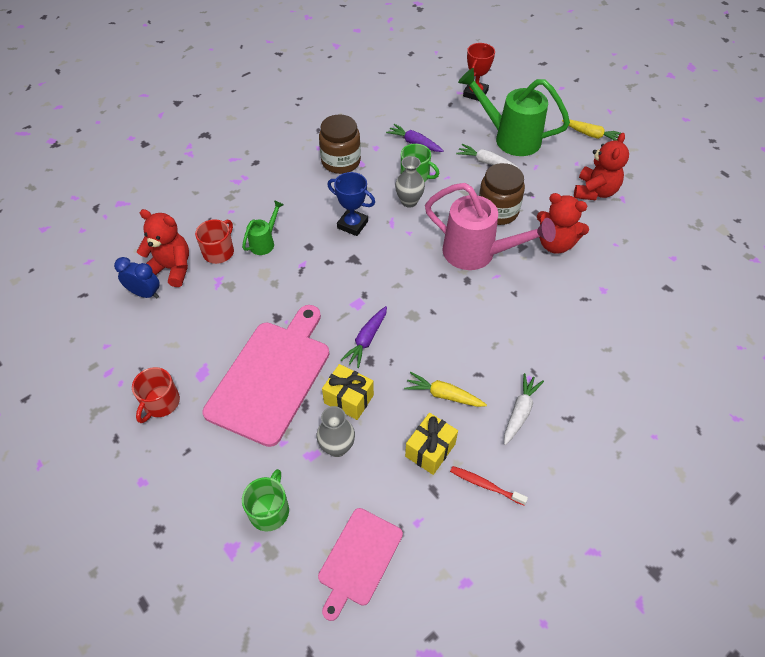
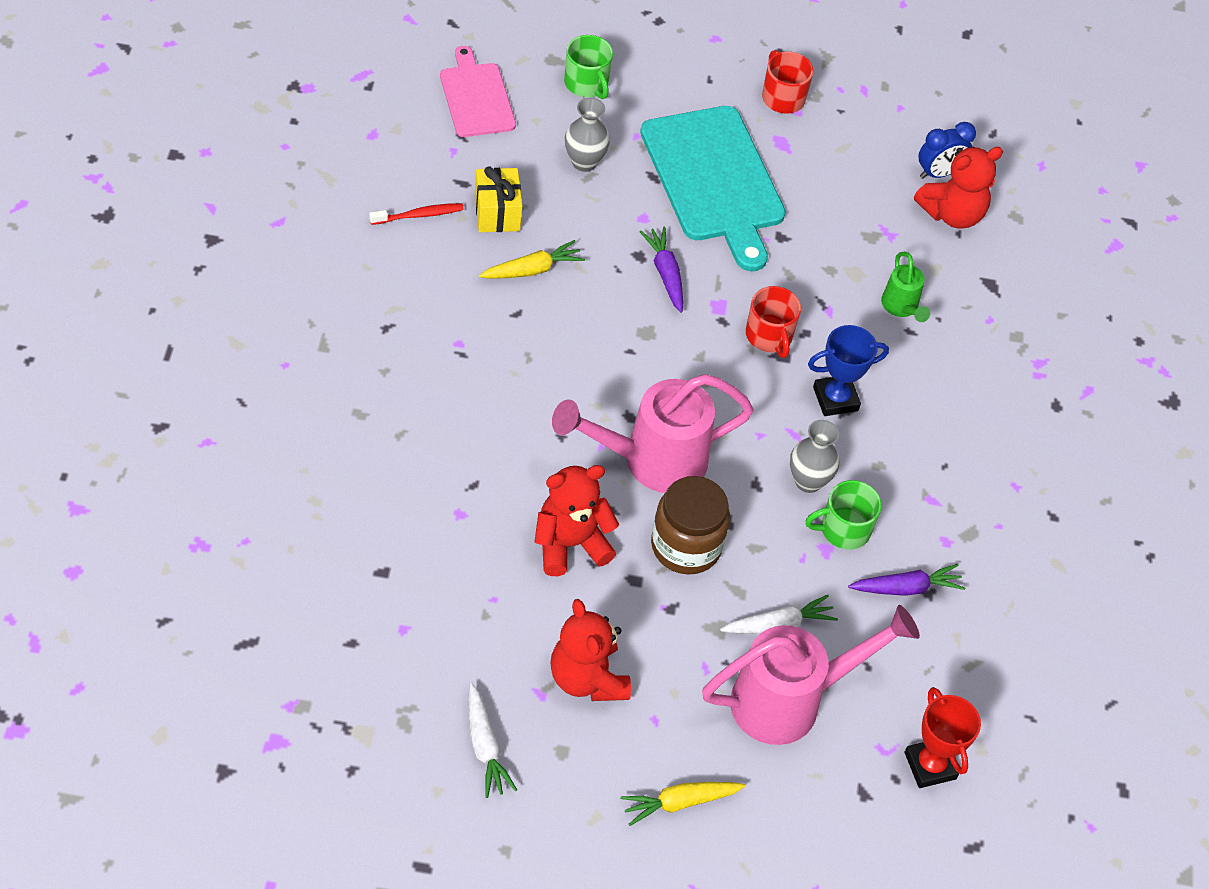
camera: 130 degrees right, 0 degrees up
red mug [195,219,234,264] -> red mug moved to [746,286,801,358]
pink cutting board [203,305,329,447] -> turquoise cutting board [640,106,786,271]
brown jar [319,114,361,174] -> none
yellow gift [322,364,374,420] -> none
green watering can [458,68,570,156] -> pink watering can [702,605,920,745]
white carrot [504,373,544,445] -> white carrot moved to [469,683,517,798]

